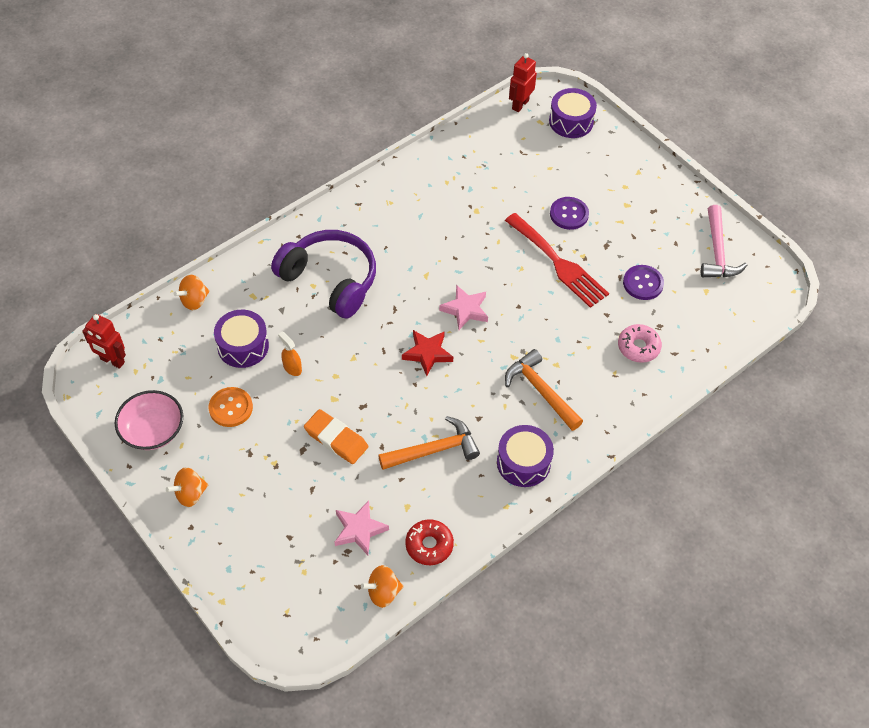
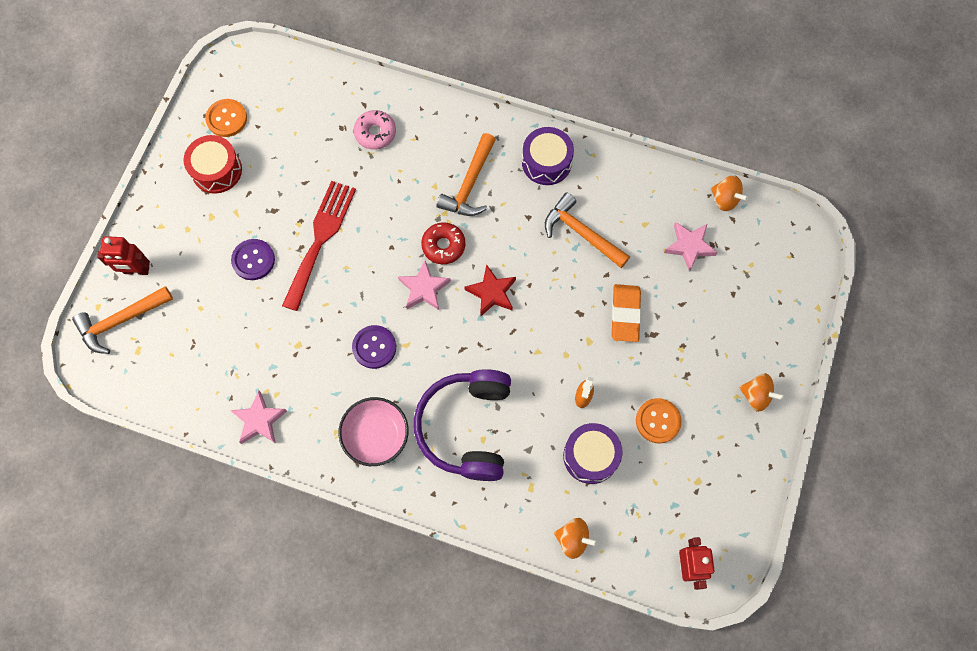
camera: 120 degrees left, 15 degrees up
pink bowl [115,390,183,450] -> pink bowl moved to [338,397,409,466]
red donut [405,519,454,565] -> red donut moved to [421,222,465,264]
red robot [509,53,537,112] -> red robot moved to [97,236,150,275]
purple drum [549,88,597,138] -> orange hammer [72,286,173,354]
purple button [623,265,664,300] -> purple button moved to [352,325,396,369]
pink hammer [701,205,747,277] -> orange button [205,99,247,137]
none -> red drum [184,135,242,194]
none -> pink star [230,391,287,444]

